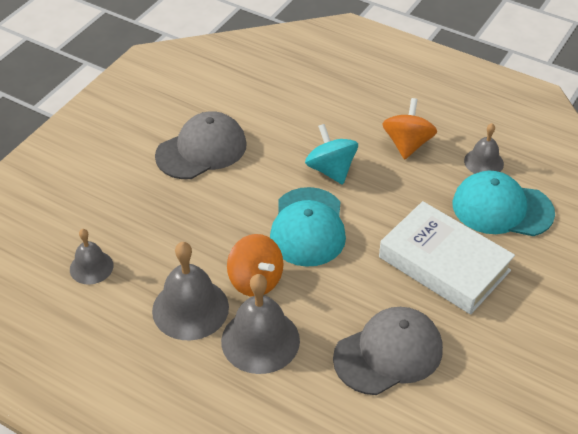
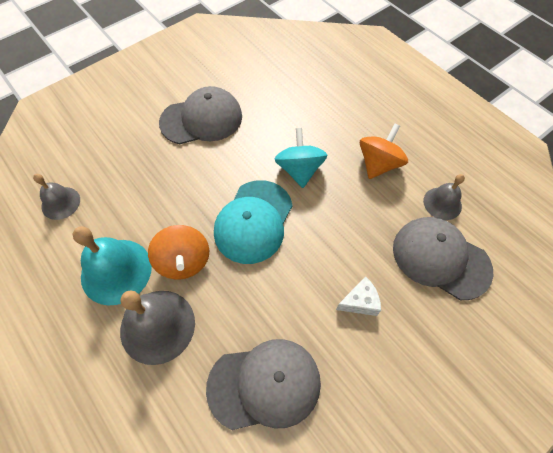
camera: 20 degrees right, 15 degrees up
grey bell [152,242,229,340] -> turquoise bell [73,226,152,305]
white book [379,201,515,314] -> white cheese [336,276,381,316]
turquoise cap [453,171,555,236] -> grey cap [393,217,494,300]

